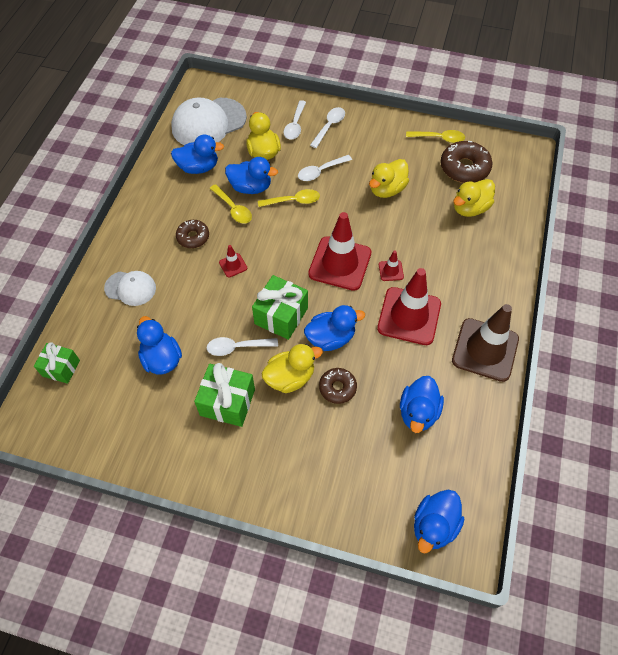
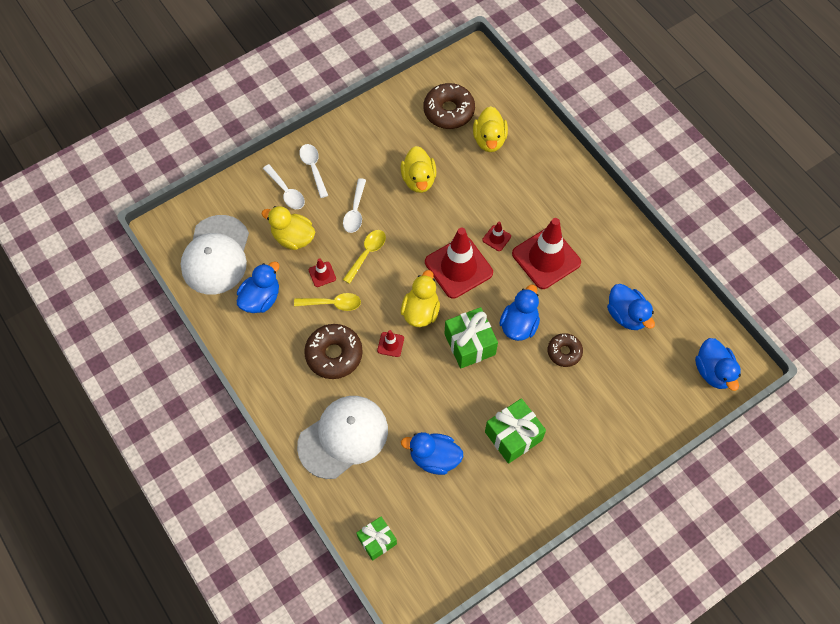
camera: 50 degrees left, 5 degrees up
white cap [104,271,156,306] -> white cap [297,396,388,479], size x1.75
brown donut [176,220,209,248] -> brown donut [304,324,363,379], size x1.63
white spoon [207,337,278,356] -> none
blue duck [225,157,278,194] -> red traffic cone [309,258,336,287]
yellow duck [262,344,323,393] -> yellow duck moved to [401,270,440,327]
yellow spoon [406,130,465,143] -> none
brown traffic cone [452,304,519,382] -> none

